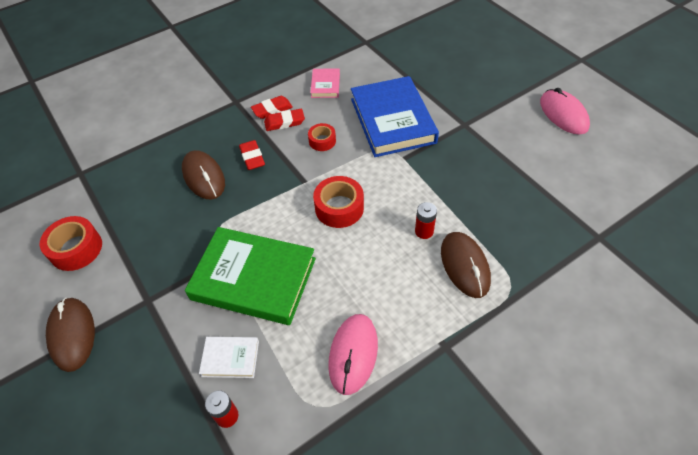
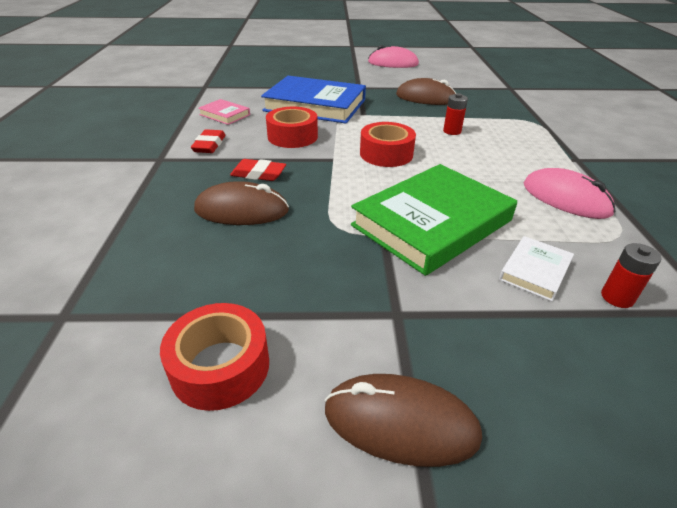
camera: 60 degrees left, 15 degrees down
red eraser [264,109,305,131] -> none
red tape [308,123,336,151] -> red tape [266,107,318,148], size x1.64
brown mouse [441,232,491,298] -> brown mouse moved to [396,78,456,105]

